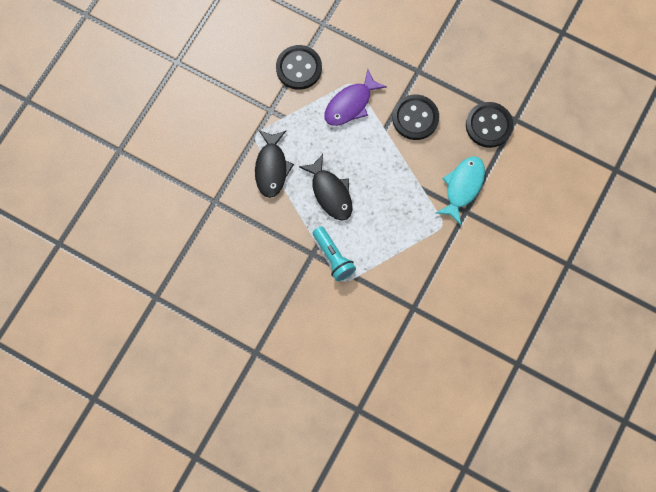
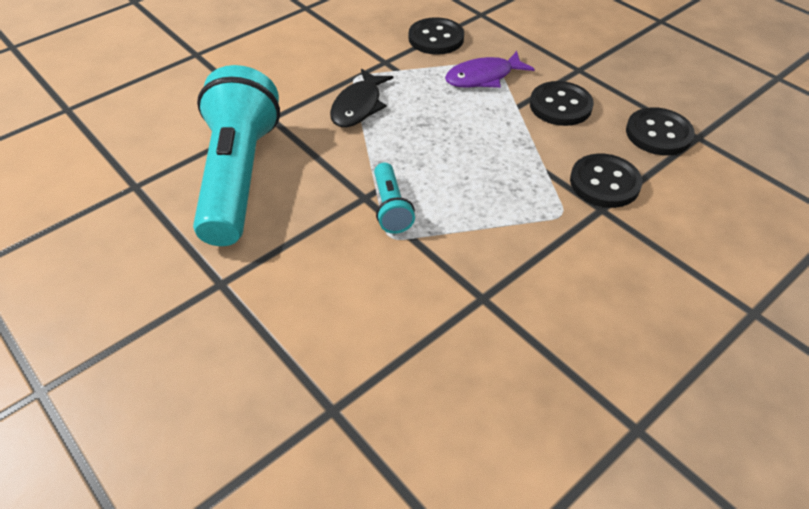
camera: 20 degrees right, 25 degrees down
black fish [299,154,352,221] -> none
turquoise fish [436,156,485,225] -> black button [570,154,642,208]
none -> turquoise flashlight [193,65,280,246]

